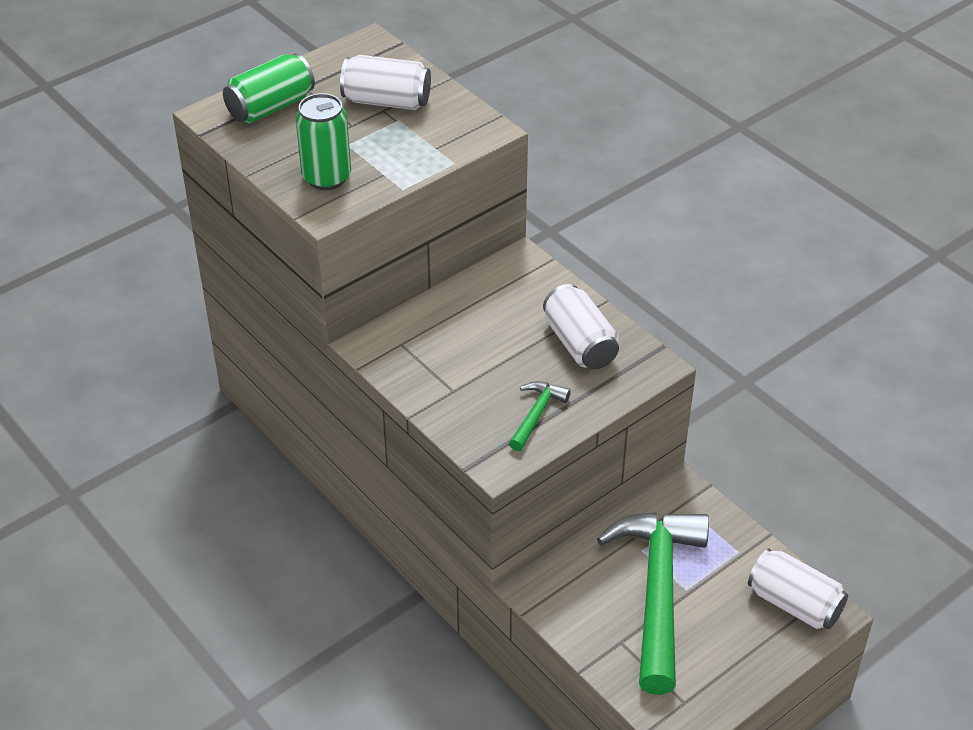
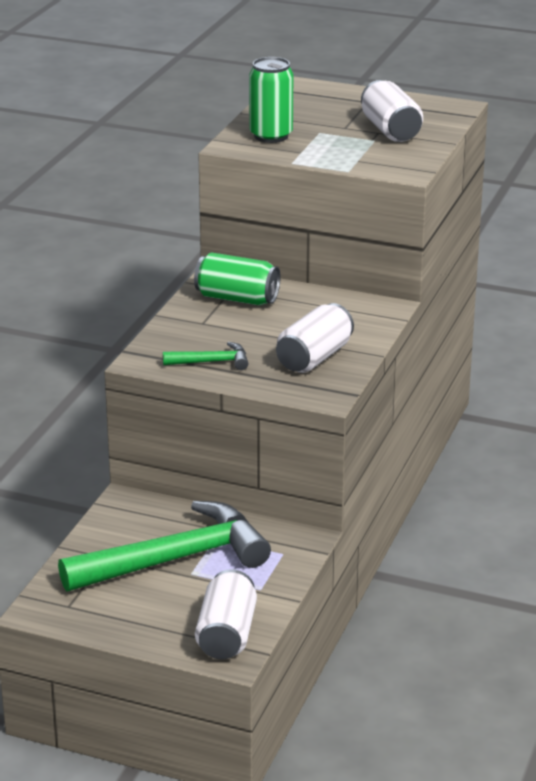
camera: 60 degrees right, 15 degrees down
green can [223,53,315,123] -> green can moved to [194,252,281,305]

